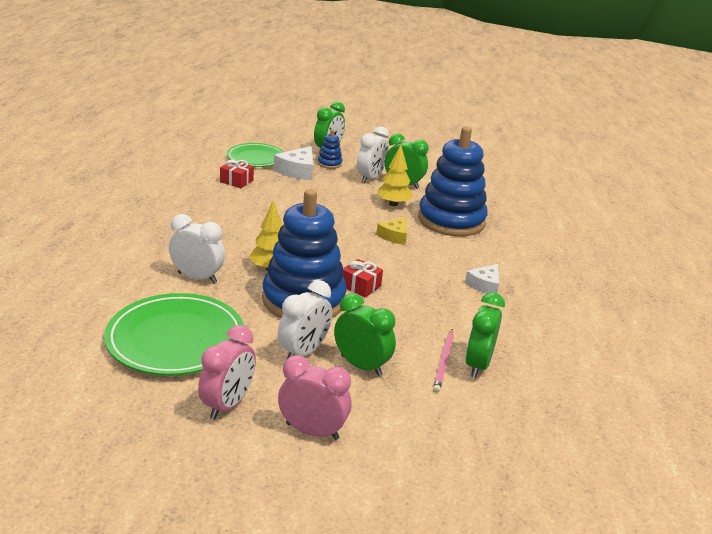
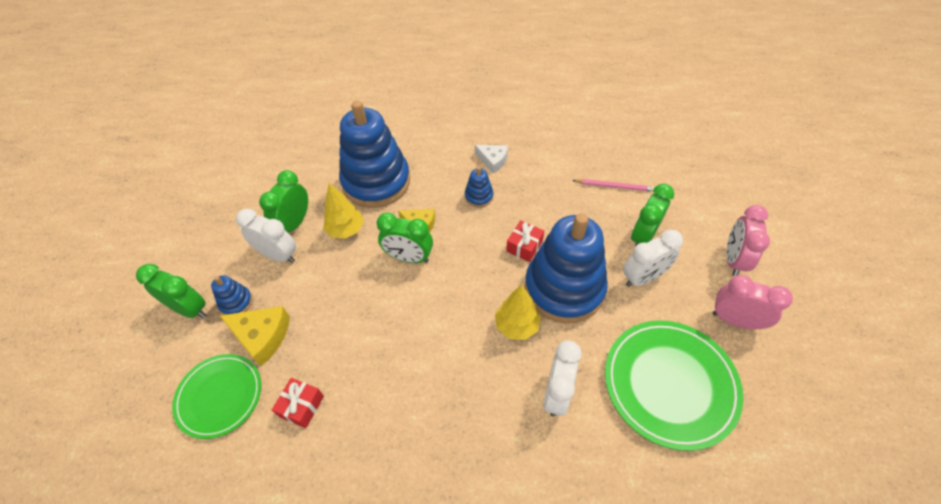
camera: 90 degrees left, 25 degrees up
white cheese [274,146,313,180] -> yellow cheese [220,306,290,366]
white clock [278,280,332,359] -> white clock turned 120 degrees clockwise [623,229,683,287]
green clock [465,292,505,378] -> green clock moved to [377,213,433,263]
none -> blue stacking toy [465,167,493,208]

